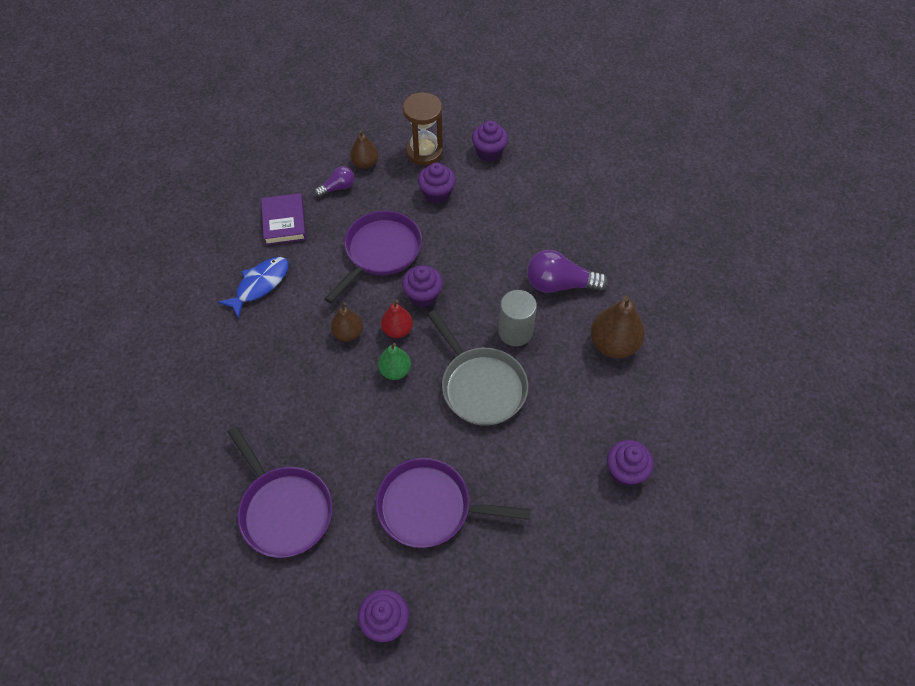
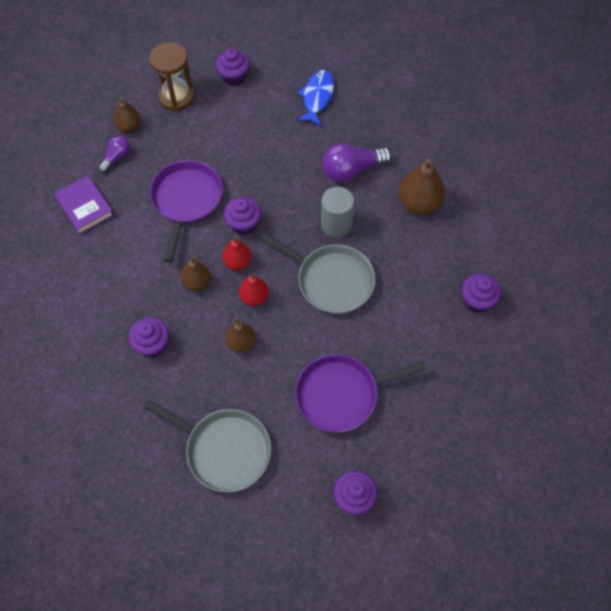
camera: 25 degrees left, 5 degrees up
blue fish [218,257,289,319] -> blue fish moved to [297,70,334,126]
purple pan [228,426,332,558] -> grey pan [143,400,271,492]
green pear [378,343,411,380] -> red pear [239,273,269,306]
purple cupcake [418,163,456,204] -> purple cupcake moved to [128,317,169,357]
none -> brown pear [225,318,256,353]

